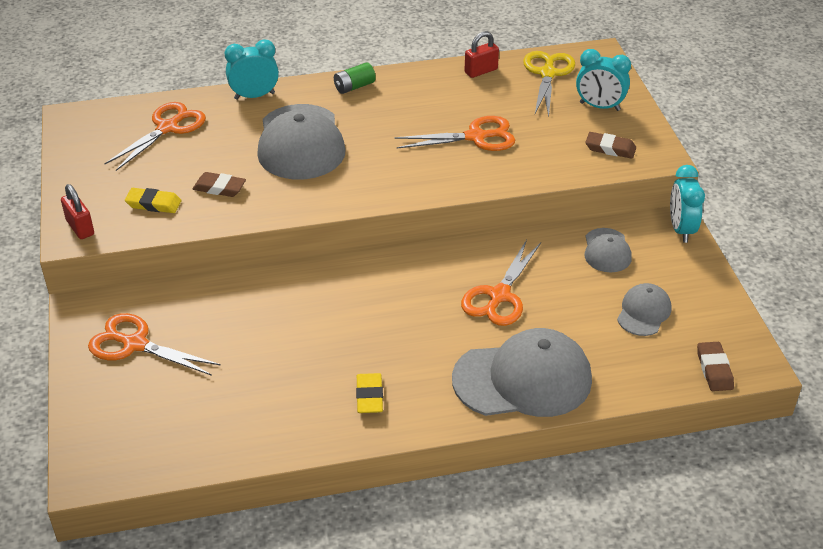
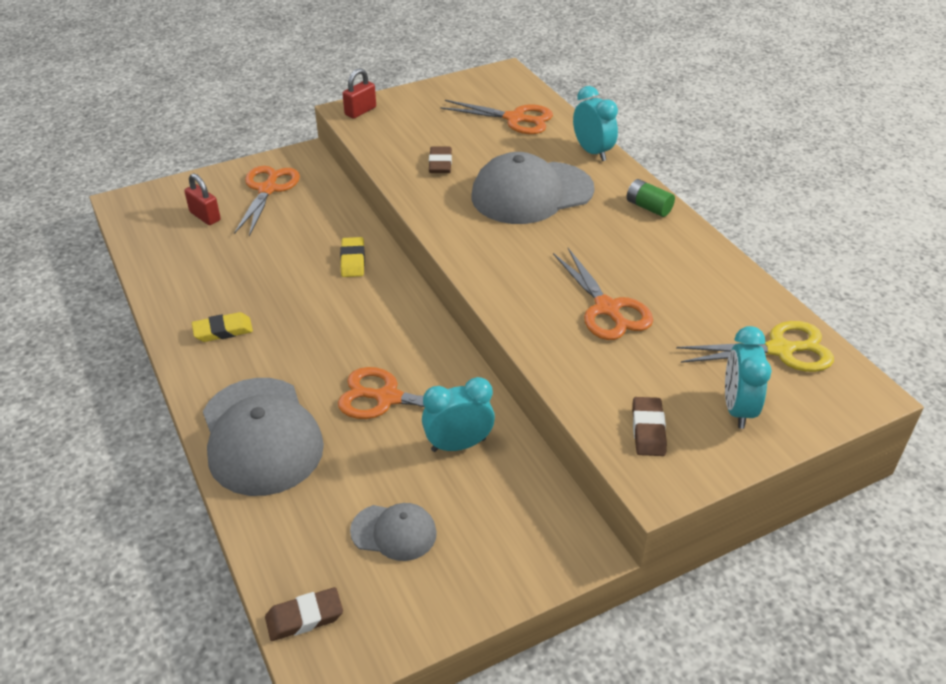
camera: 75 degrees right, 0 degrees up
yellow eraser [125,188,181,213] -> yellow eraser moved to [340,237,365,277]
red padlock [464,31,499,78] -> red padlock moved to [184,173,221,225]
grey cap [585,228,632,273] -> none
turquoise clock [670,165,705,243] -> turquoise clock moved to [422,377,495,452]

